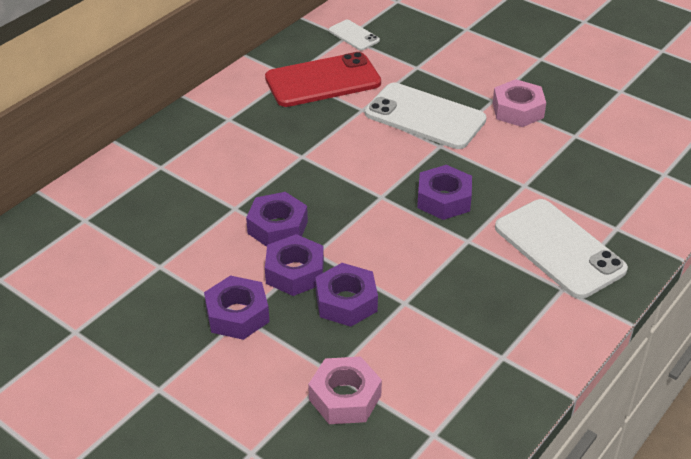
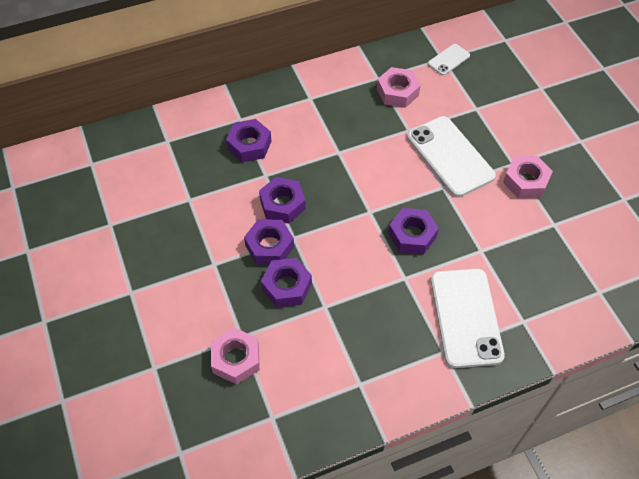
camera: 30 degrees right, 15 degrees up
purple nut [204,275,269,340] -> purple nut moved to [226,119,271,162]
red phone [265,52,381,107] -> pink nut [377,67,421,108]
white phone [329,20,380,50] -> white phone turned 60 degrees clockwise [428,44,470,75]

